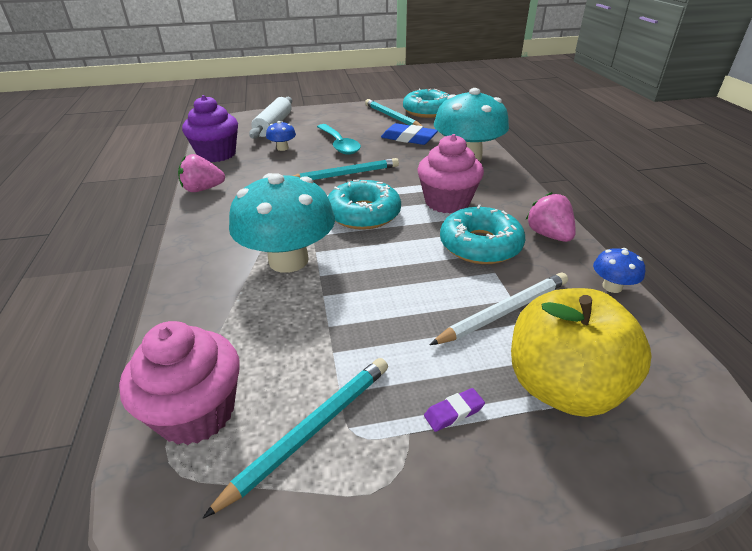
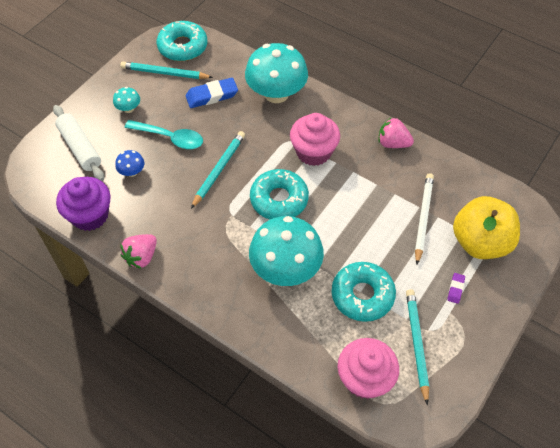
camera: 45 degrees left, 20 degrees up
turquoise donut [440,205,525,264] -> turquoise donut moved to [331,262,396,322]
blue mushroom [593,248,645,293] -> none
none -> turquoise mushroom [113,87,140,113]

